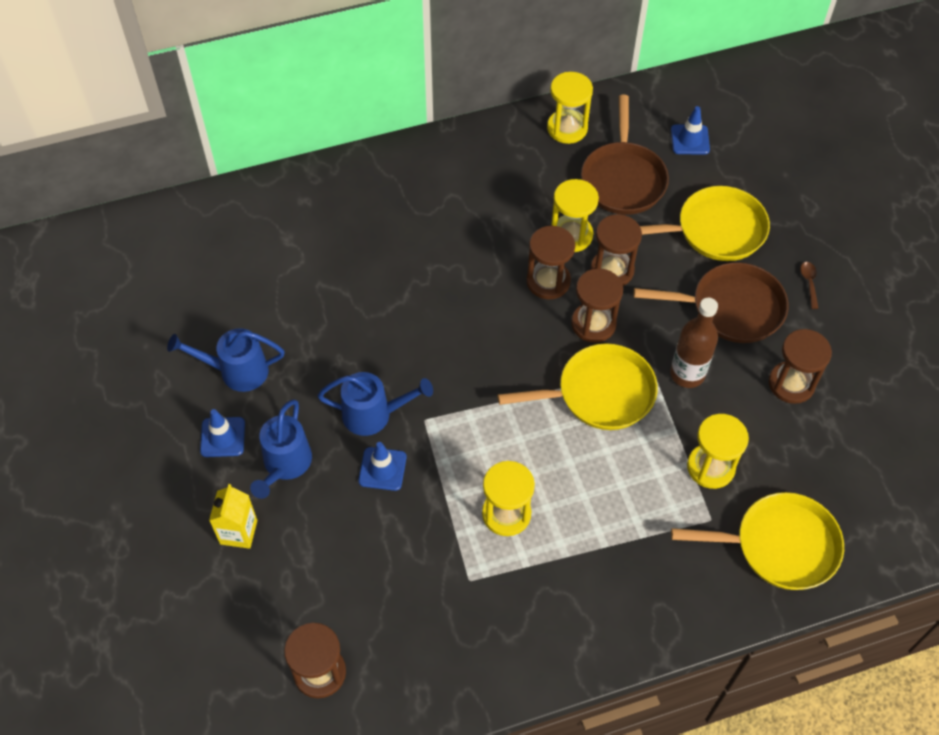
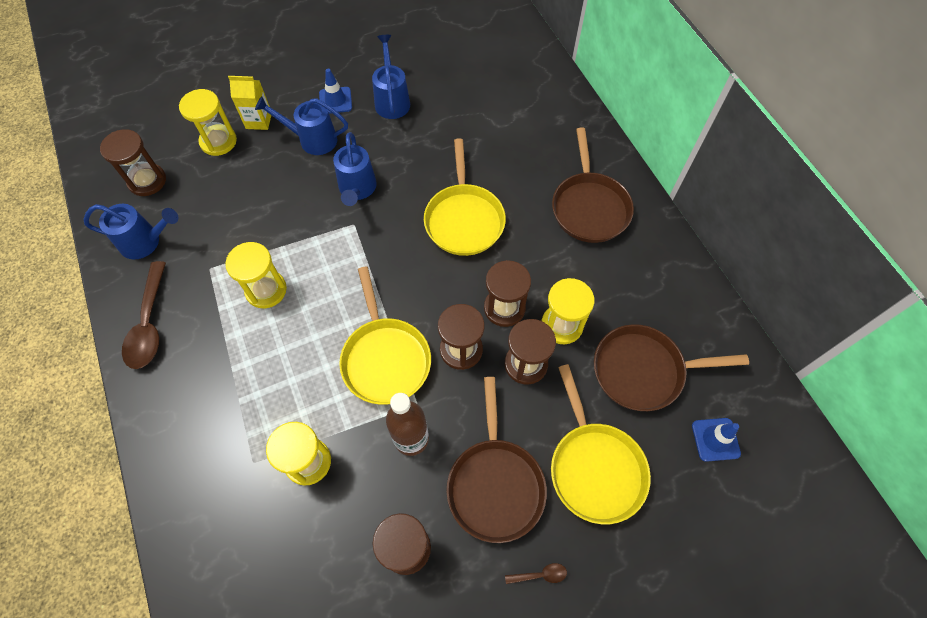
camera: 85 degrees right, 5 degrees up
blue traffic cone [358,442,407,491] -> none
yellow hourglass [547,72,593,144] -> yellow hourglass moved to [179,89,237,156]
yellow pan [671,492,844,590] -> yellow pan moved to [424,138,506,256]
none -> blue watering can [83,204,178,260]
none -> brown spoon [122,261,166,369]
none -> brown pan [552,127,634,243]

